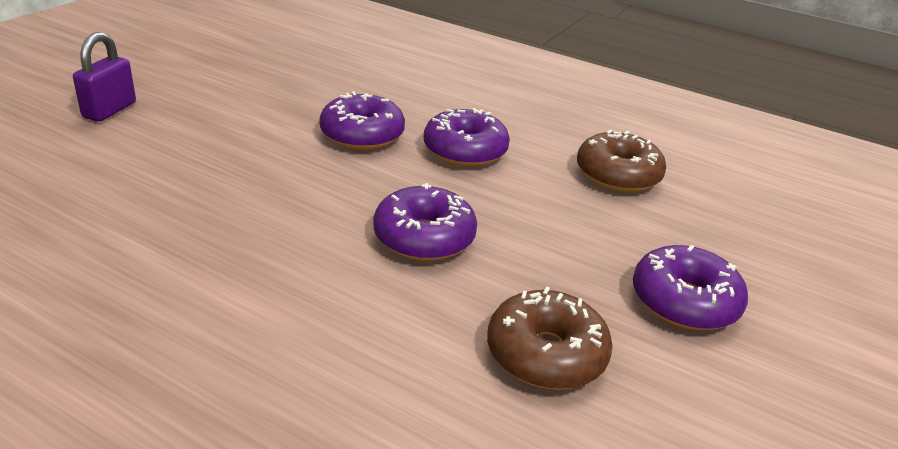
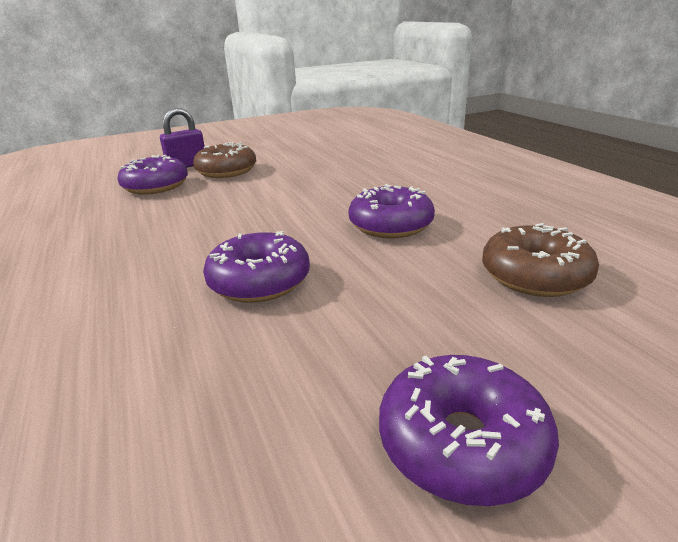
camera: 40 degrees right, 5 degrees down
purple donut [319,91,405,150] -> purple donut moved to [117,155,188,195]
brown donut [487,286,613,390] -> brown donut moved to [193,142,256,178]

